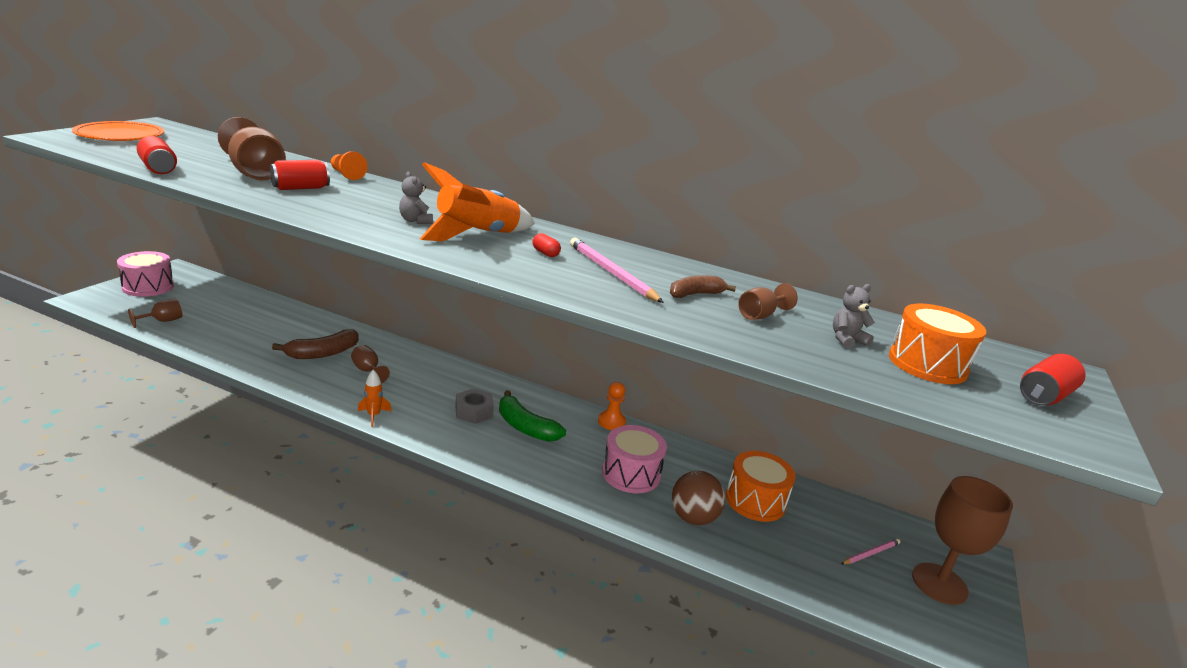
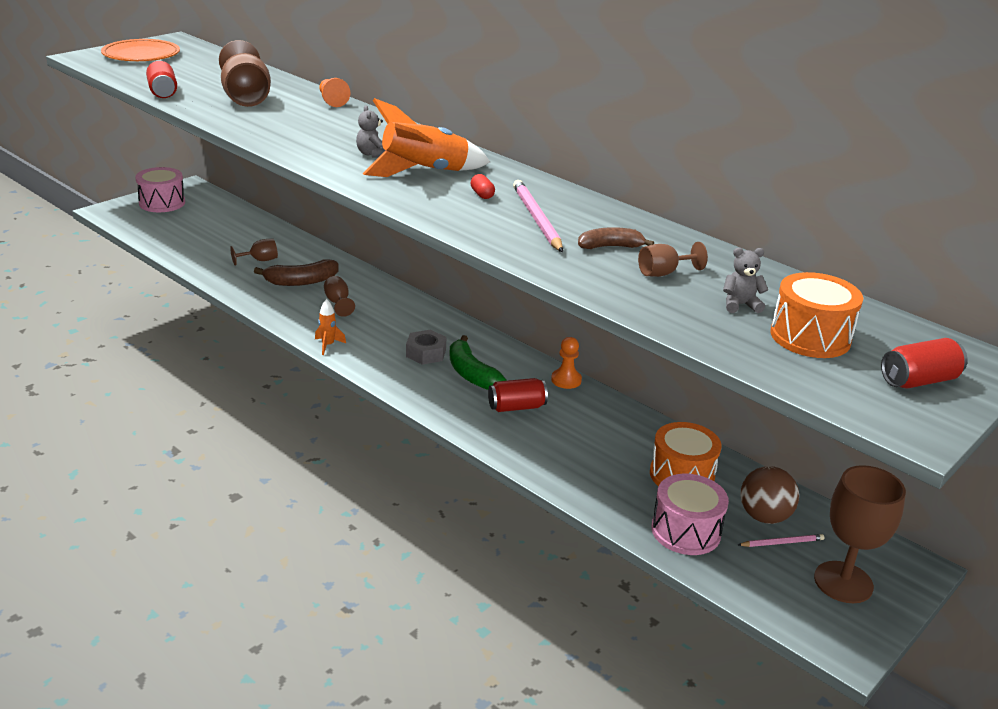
camera: 20 degrees right, 5 degrees up
brown goblet [128,299,182,328] -> brown goblet moved to [230,239,278,266]
red can [270,160,330,190] -> red can moved to [488,378,548,412]
pink drum [602,425,667,493] -> pink drum moved to [652,474,729,555]
brown ball [672,471,725,525] -> brown ball moved to [740,466,799,524]

